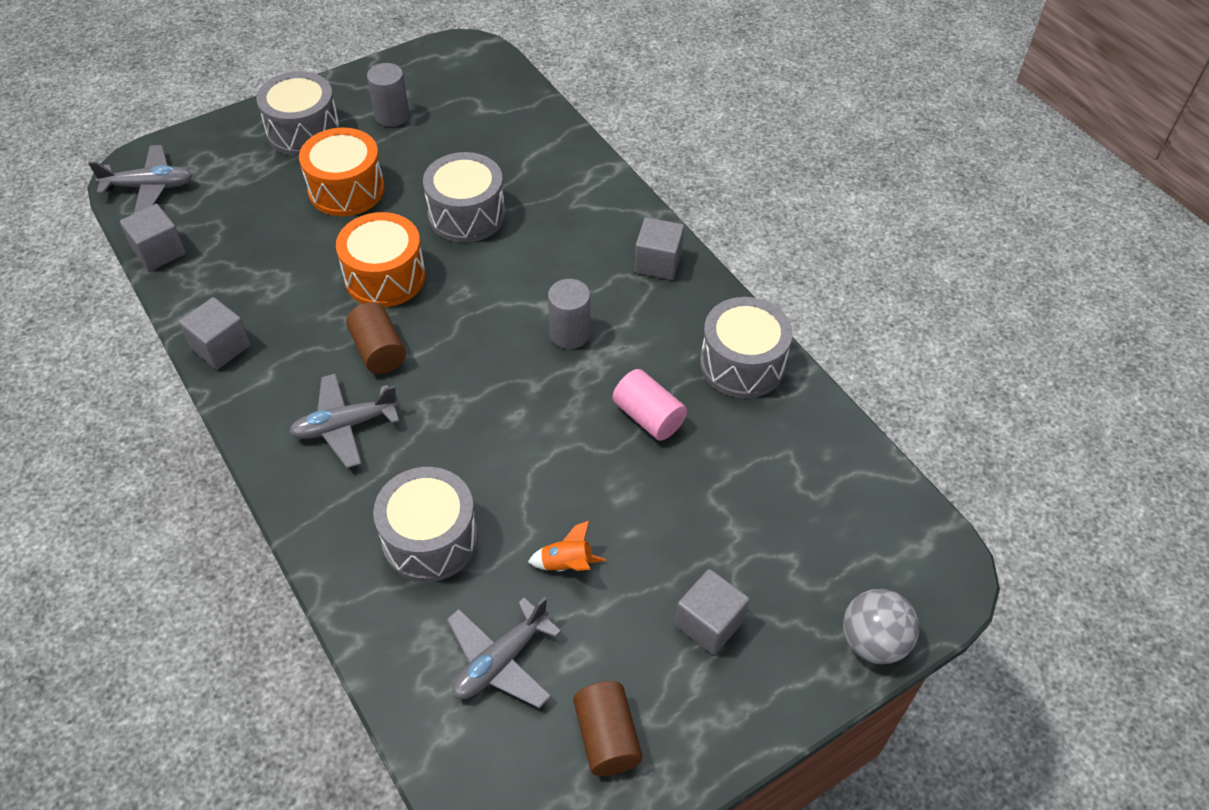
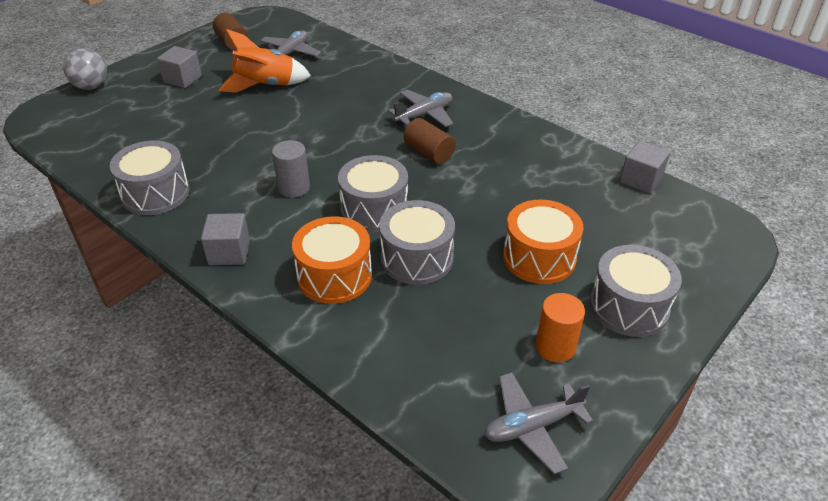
camera: 165 degrees right, 10 degrees down
grey plane [88,145,192,213] -> grey plane moved to [484,372,593,474]
grey cube [179,297,250,369] -> none
orange drum [336,212,426,307] -> orange drum moved to [292,216,372,304]
grey cylinder [367,63,409,127] -> orange cylinder [536,293,585,362]
grey drum [373,467,478,582] -> grey drum moved to [338,155,408,232]
orange rocket [528,521,606,572] -> orange rocket [218,29,311,93], size x2.10
pink cylinder [612,369,687,441] -> none

